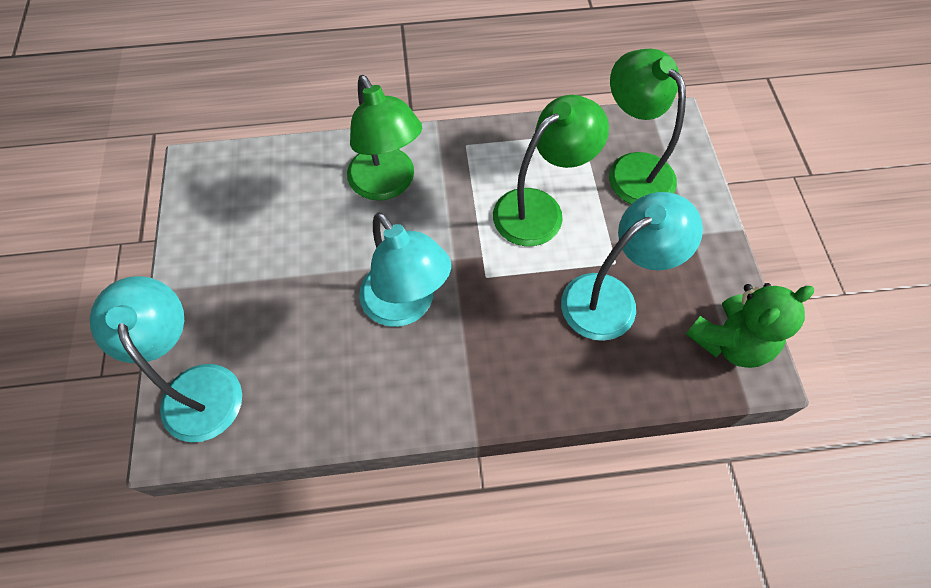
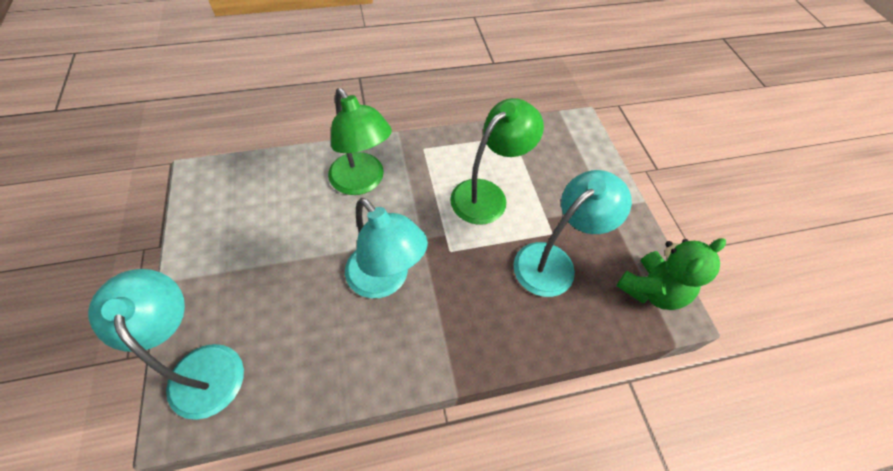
camera: 10 degrees left, 5 degrees down
green lamp [609,48,686,204] -> none

